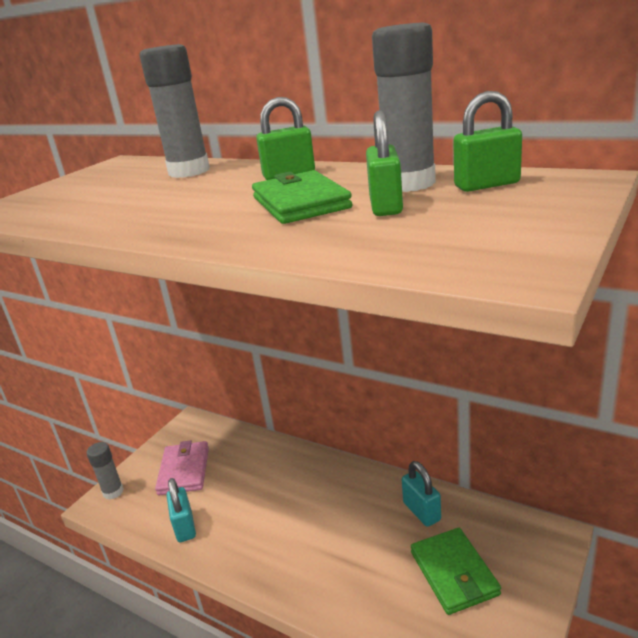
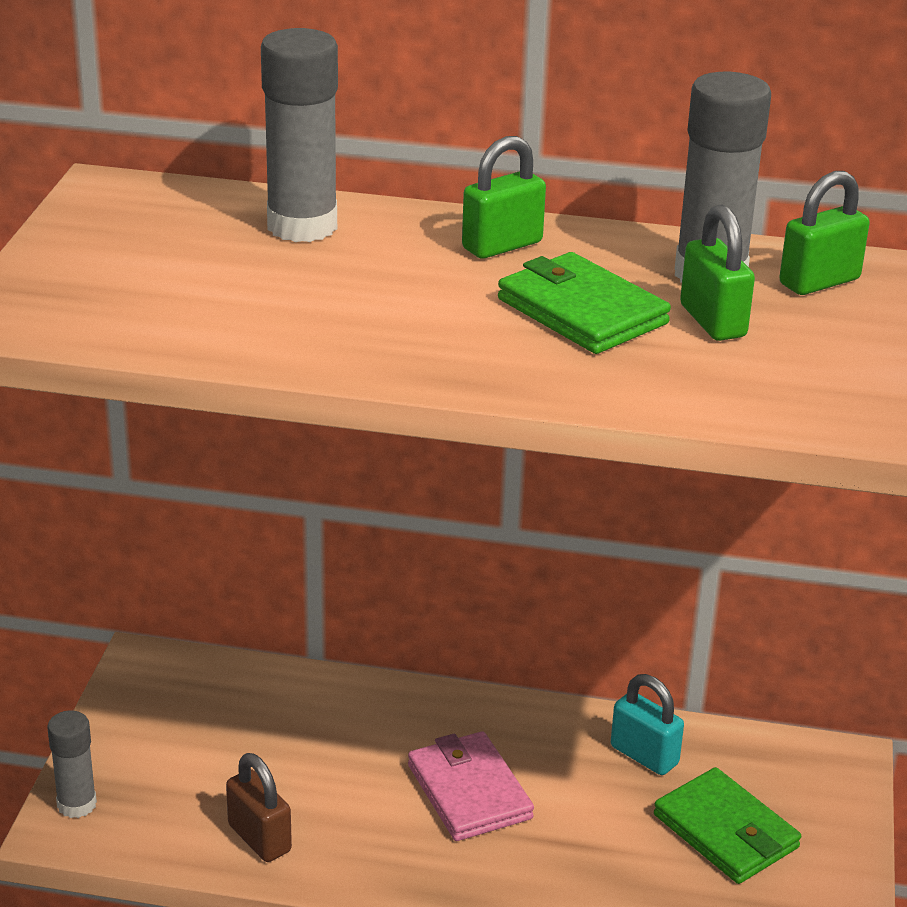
camera: 25 degrees left, 5 degrees up
pink wallet [155,440,209,495] -> pink wallet moved to [408,731,534,841]
turquoise padlock [167,478,196,542] -> brown padlock [226,753,292,862]

